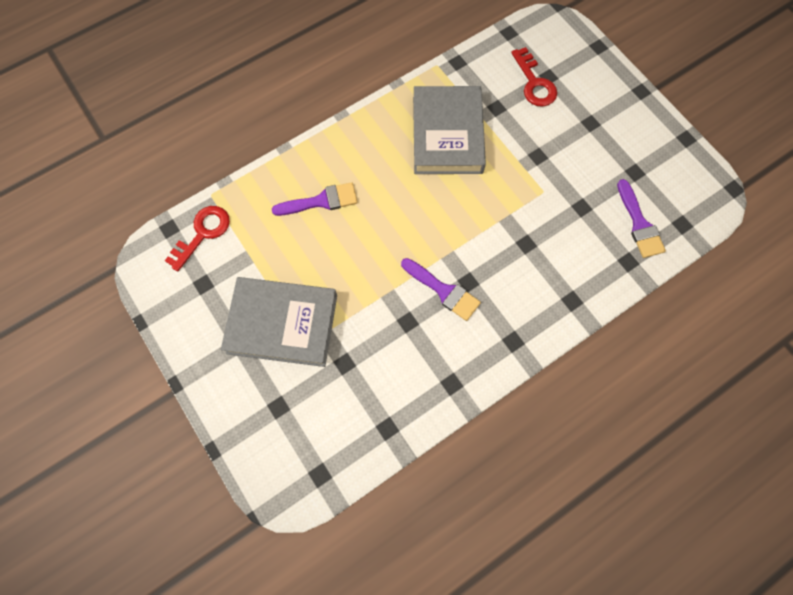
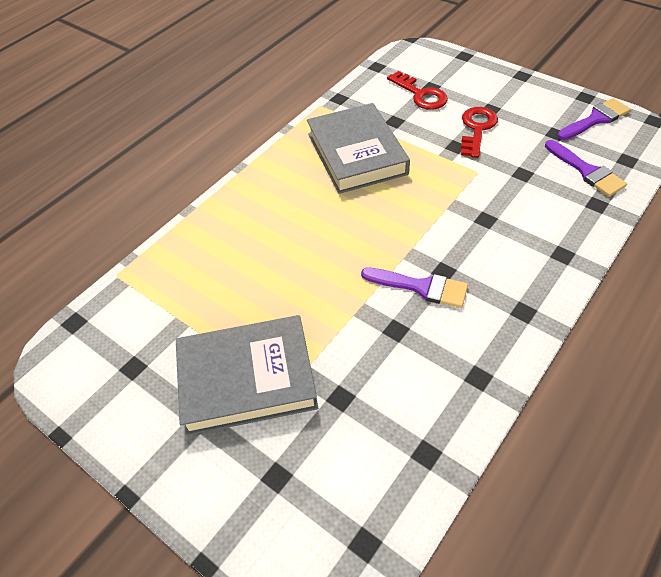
camera: 15 degrees left, 20 degrees down
red key [165,206,230,272] -> red key moved to [461,107,498,158]
purple brush [272,182,358,216] -> purple brush moved to [557,98,631,140]

